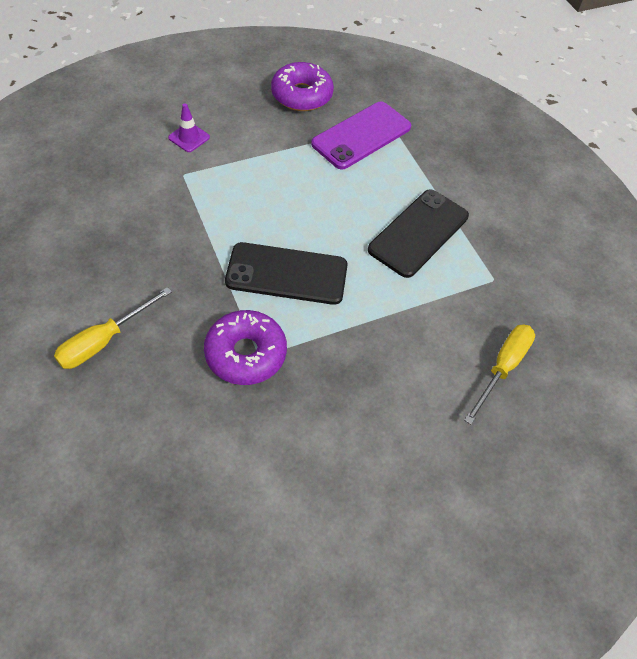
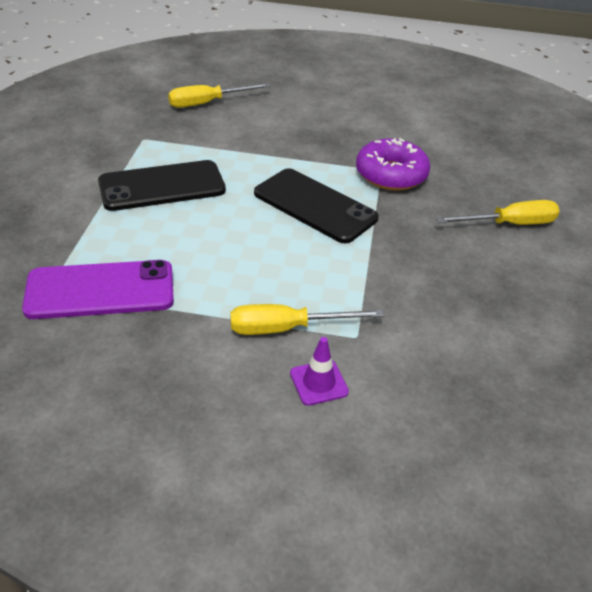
camera: 145 degrees left, 15 degrees down
purple donut [271,62,334,111] -> none
none -> yellow screwdriver [230,304,384,335]

